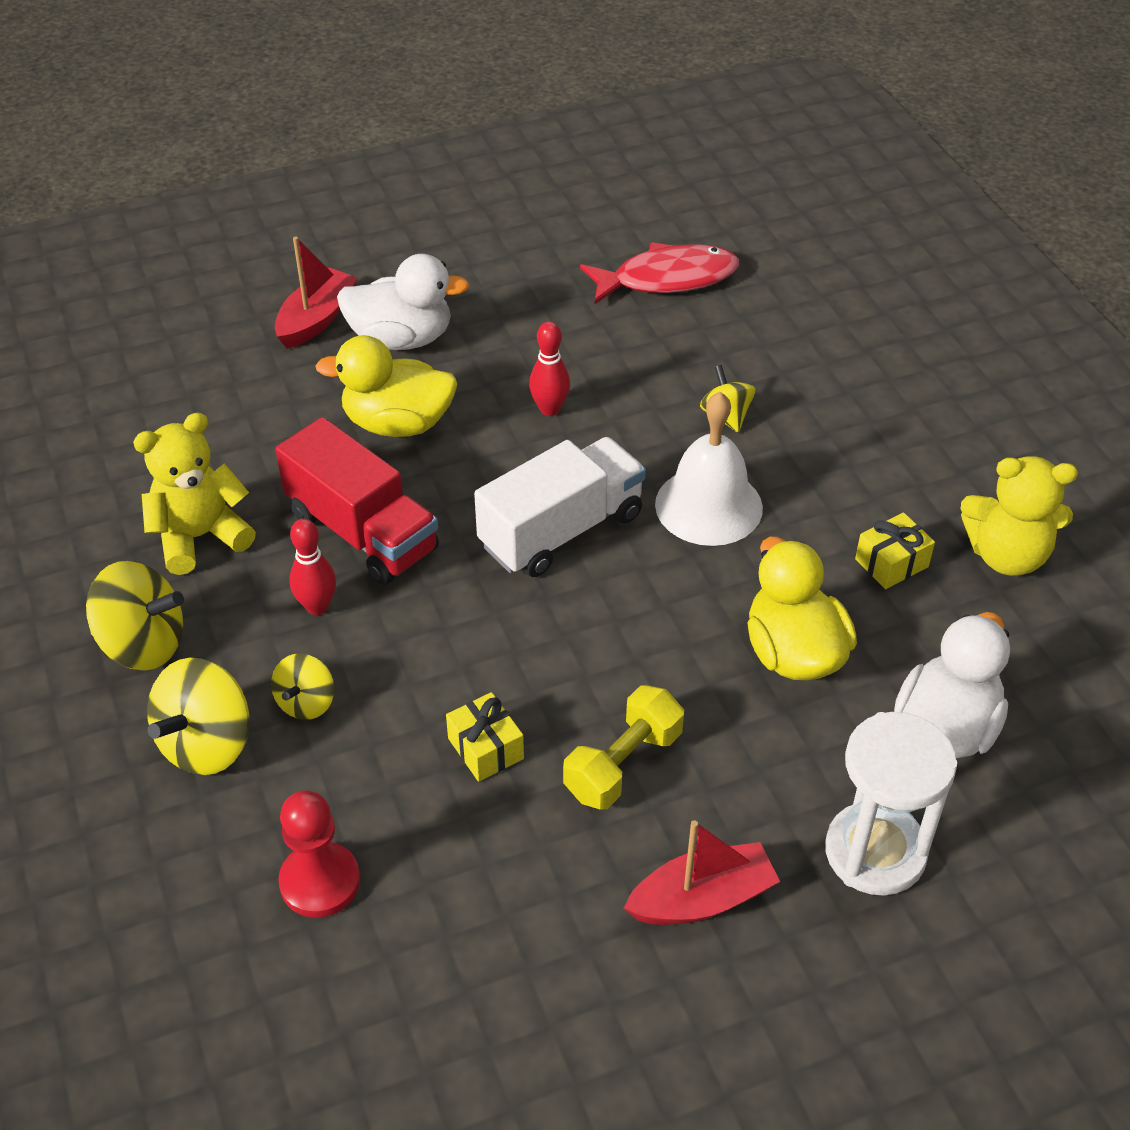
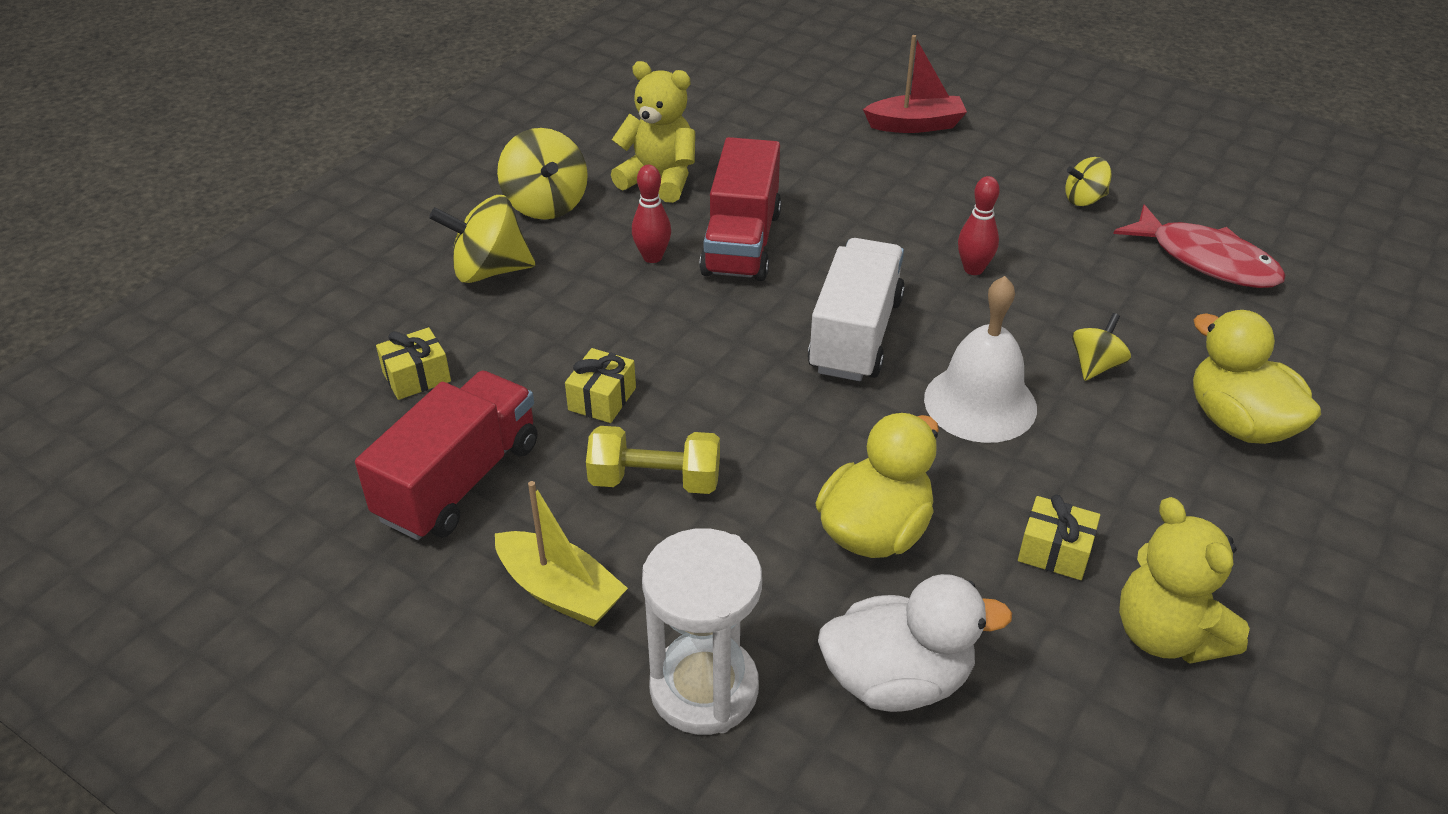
camera: 55 degrees right, 5 degrees down
yellow spinning top [271,654,334,720] -> yellow spinning top moved to [1065,157,1112,206]
red pawn [278,791,360,918] -> yellow gift [376,327,451,400]
yellow duck [315,335,457,437] -> yellow duck moved to [1193,310,1321,444]
white duck [337,254,470,350] -> none
white truck [474,437,646,577] -> white truck turned 90 degrees counterclockwise [808,238,905,381]
red boat [624,820,780,925] -> yellow boat [495,481,628,627]
none -> red truck [355,371,538,540]

